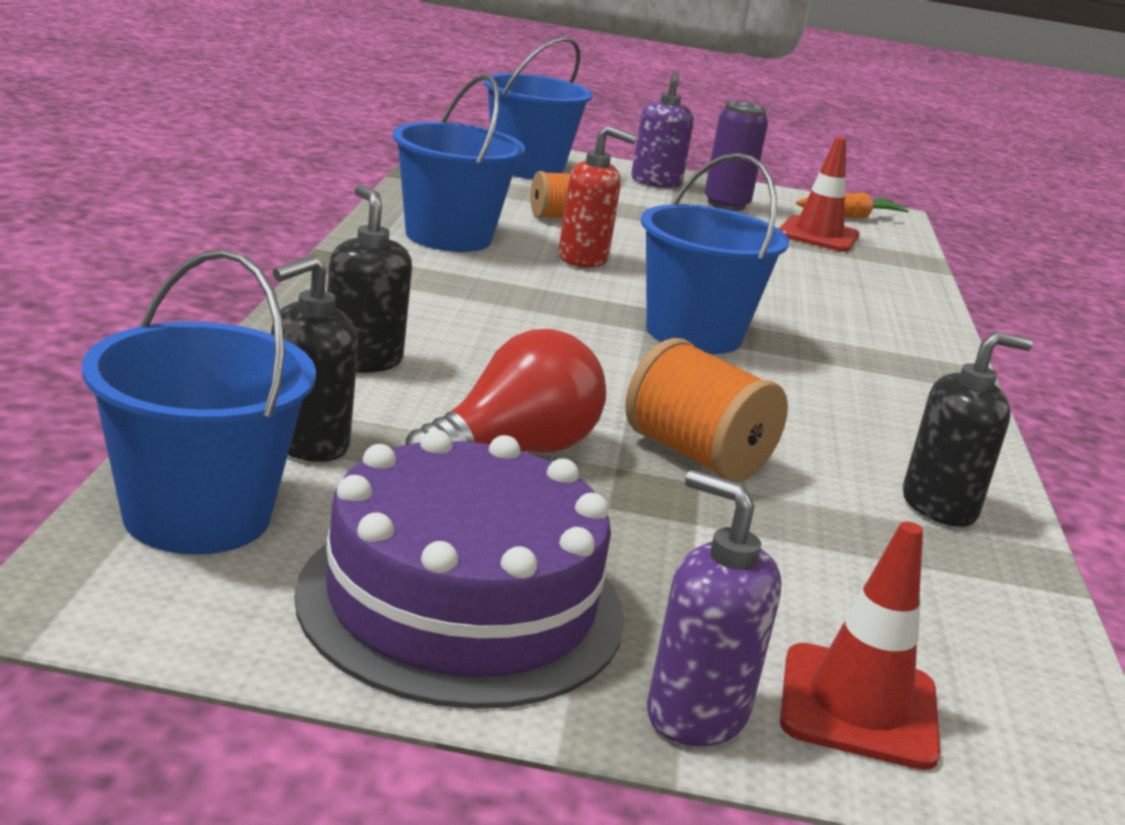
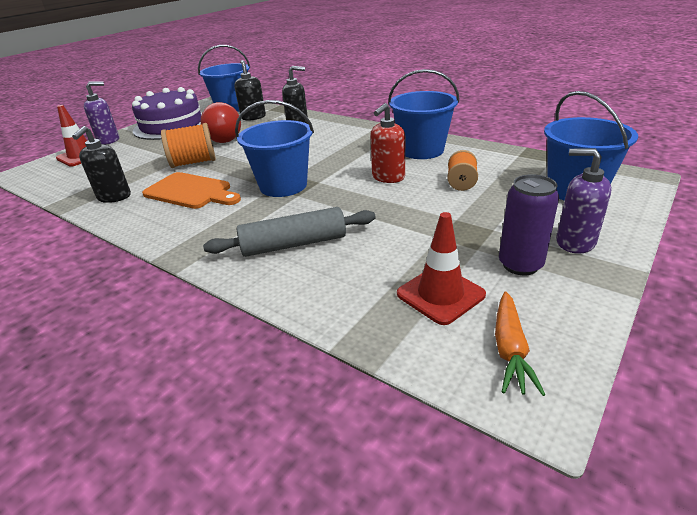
camera: 125 degrees right, 10 degrees up
none -> orange cutting board [142,172,241,209]
none -> grey rolling pin [203,207,376,257]

